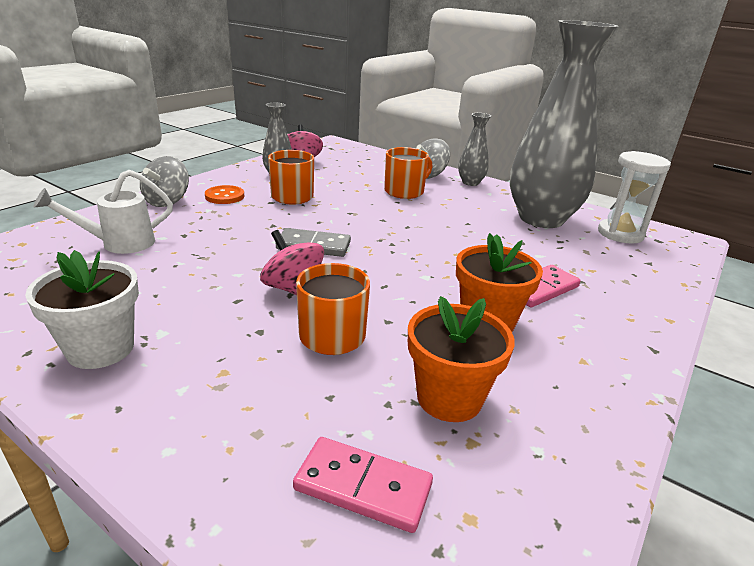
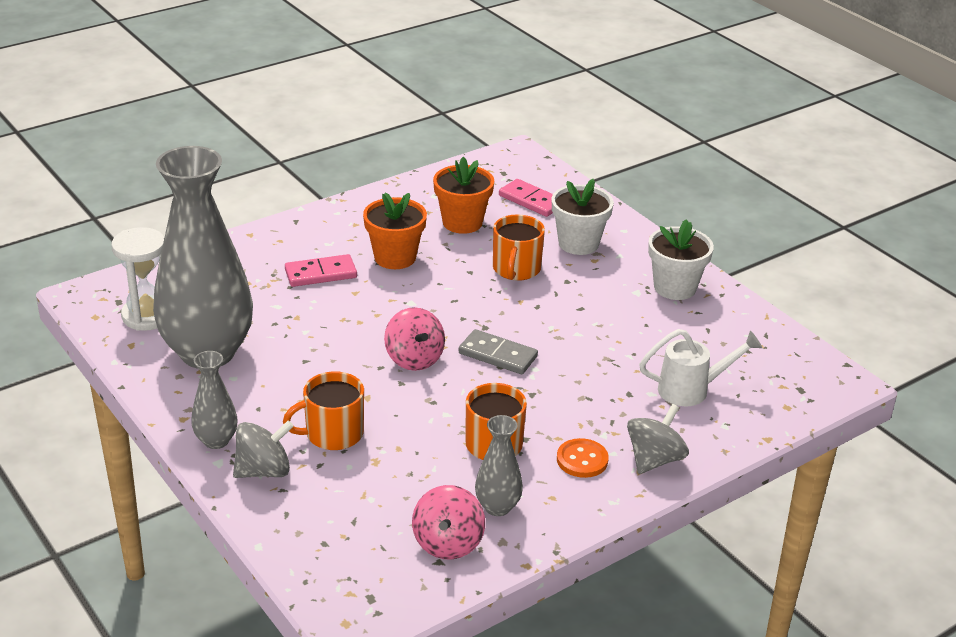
camera: 160 degrees left, 5 degrees up
pink spinning top [260,230,324,295] -> pink spinning top moved to [384,307,445,371]
none -> white flower pot [552,179,614,255]

